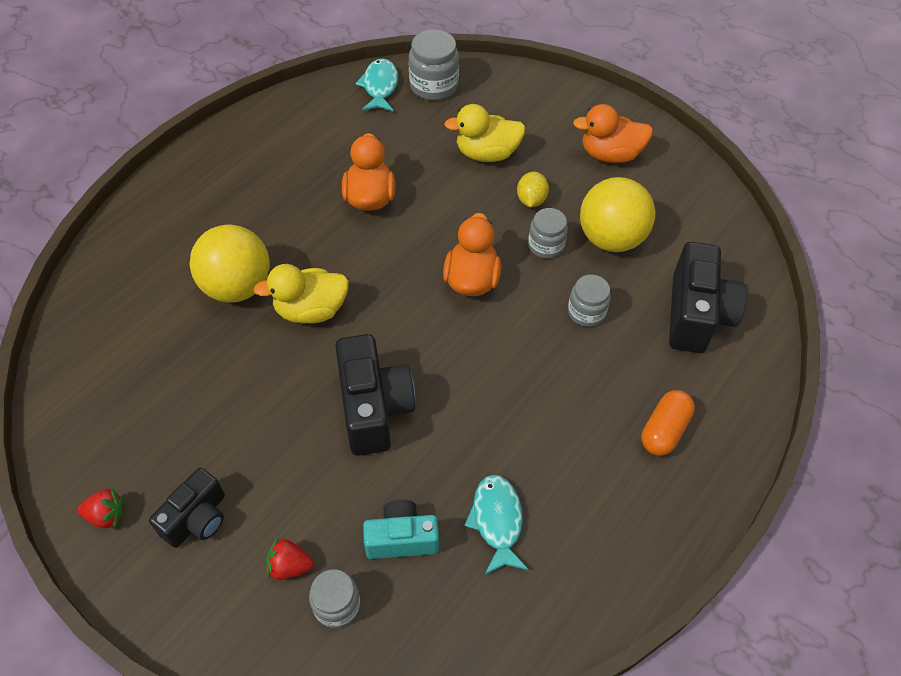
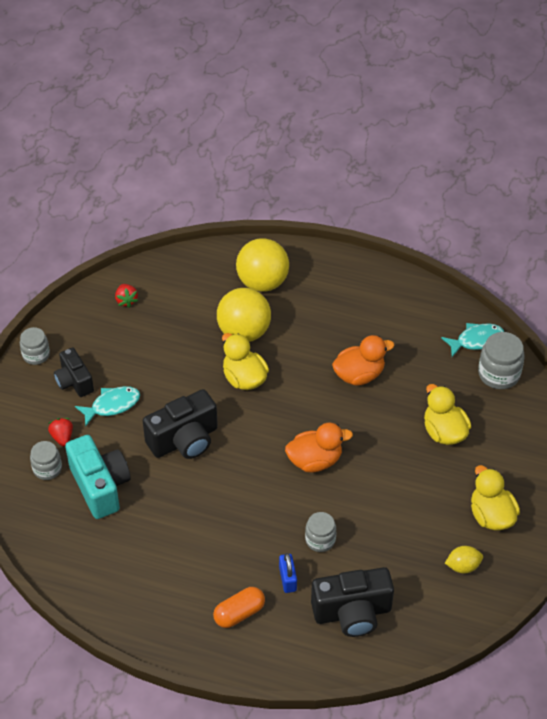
camera: 70 degrees right, 5 degrees down
red strawberry [77,488,124,529] -> red strawberry moved to [115,284,138,308]
black camera [149,468,225,548] -> black camera turned 45 degrees clockwise [54,347,94,397]
turquoise camera [363,500,439,559] -> turquoise camera [65,435,131,519], size x1.57
turquoise fish [464,474,529,575] -> turquoise fish moved to [75,386,140,427]
yellow lemon [517,172,549,207] -> yellow lemon moved to [445,546,483,573]
grey jar [528,208,568,258] -> grey jar moved to [20,327,50,365]
orange duck [573,104,653,163] -> yellow duck [471,465,520,530]
yellow ball [580,177,655,252] -> yellow ball moved to [236,238,289,292]
orange capsule [641,390,695,456] -> orange capsule turned 45 degrees counterclockwise [213,587,265,628]
none -> blue padlock [279,553,297,593]

